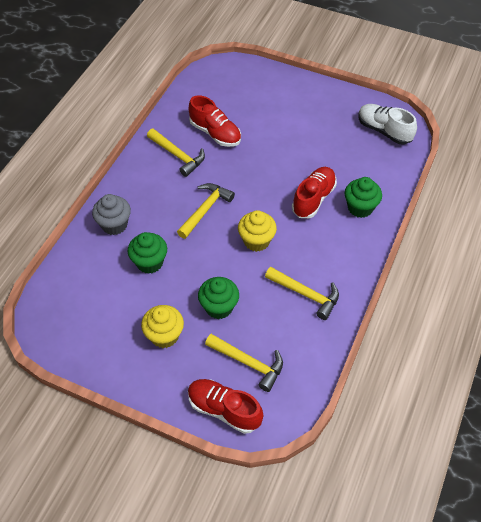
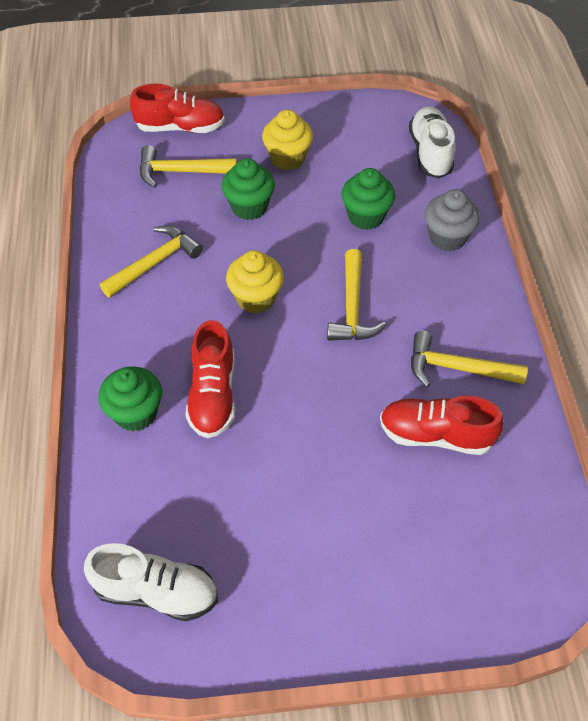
camera: 150 degrees right, 0 degrees up
yellow hammer [265,267,339,320] -> yellow hammer turned 135 degrees clockwise [100,225,203,298]
none -> white shoe [409,106,455,179]

